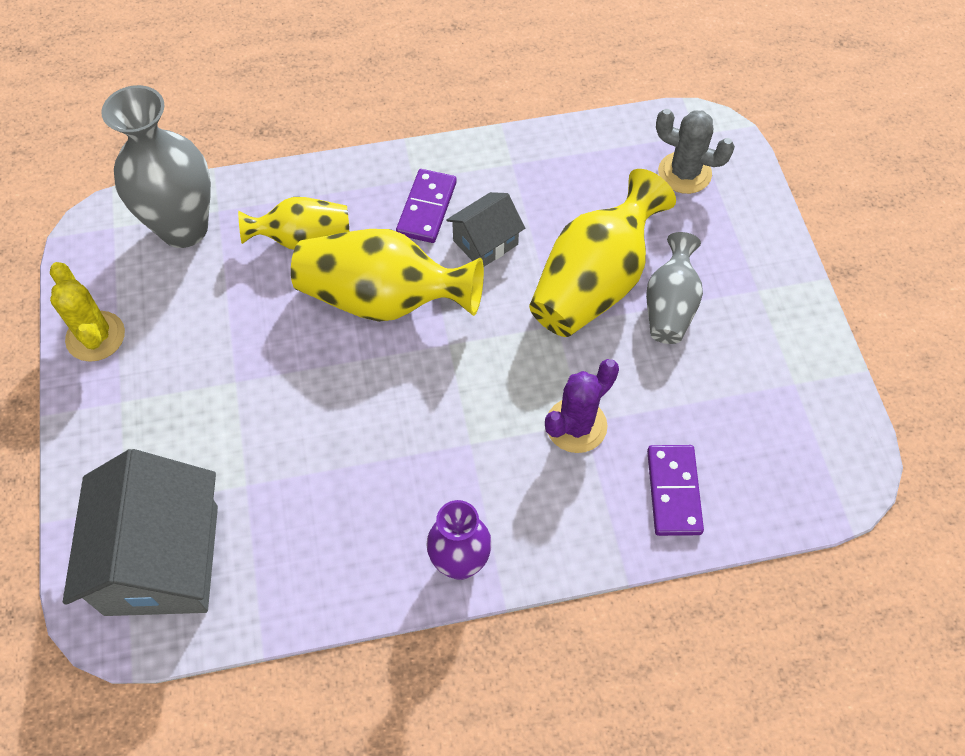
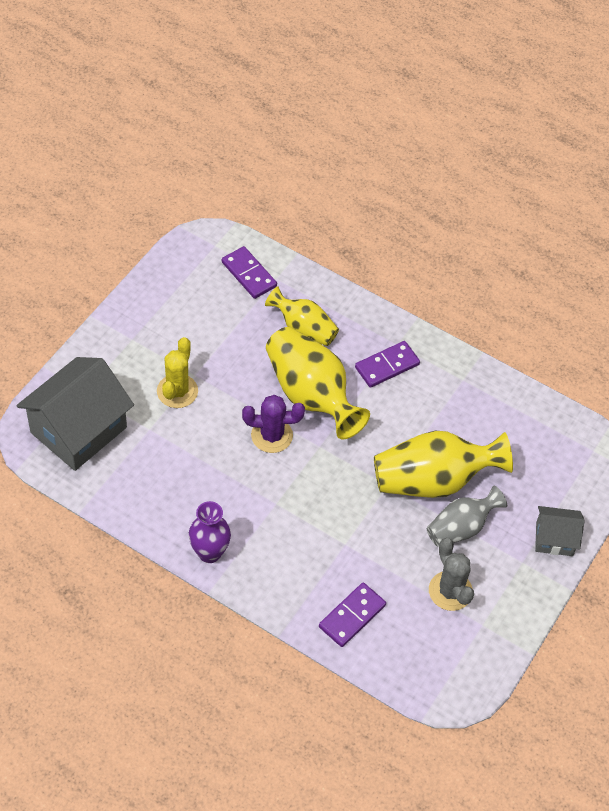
camera: 40 degrees right, 5 degrees down
yellow cactus [50,262,125,362] -> yellow cactus moved to [157,337,198,408]
grey vase [101,85,211,248] -> purple domino [222,246,277,299]
grey house [446,192,525,267] -> grey house moved to [535,506,585,556]
purple cactus [545,359,619,453] -> purple cactus moved to [242,395,305,453]
grey cactus [656,109,735,194] -> grey cactus moved to [429,538,474,611]

